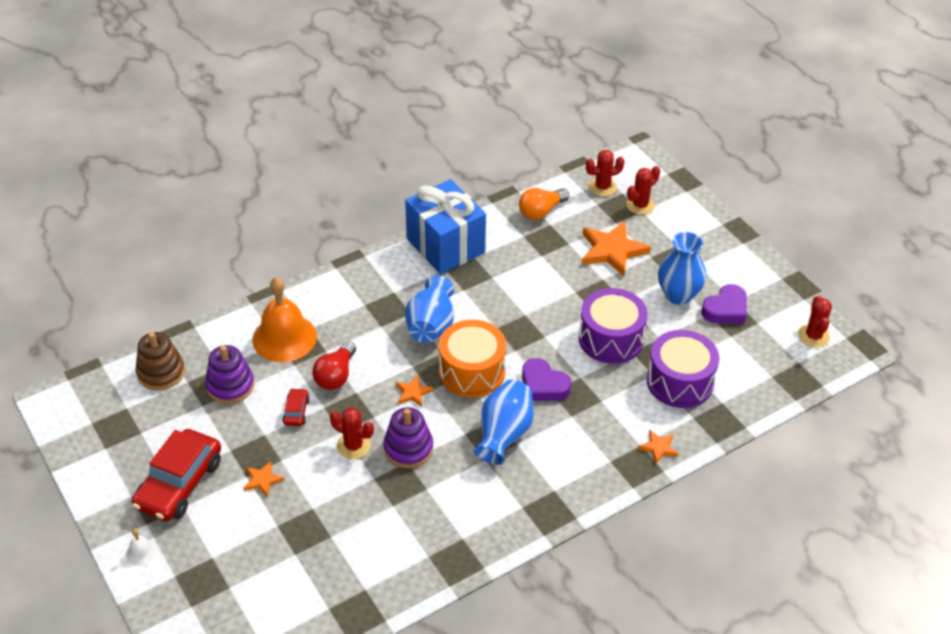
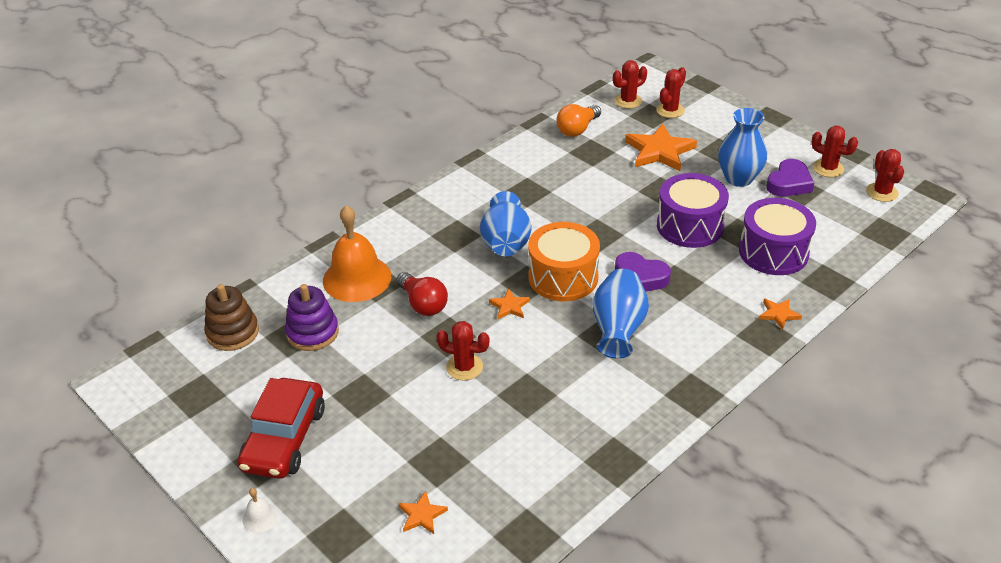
camera: 10 degrees left, 5 degrees down
orange star [243,461,284,497] -> orange star moved to [398,491,448,534]
red car [282,388,310,426] -> none
red light bulb [312,341,356,390] -> red light bulb turned 45 degrees counterclockwise [396,272,448,316]
purple stacking toy [383,407,433,468] -> none
blue gift [405,179,486,274] -> none
none -> red cactus [811,126,858,177]

